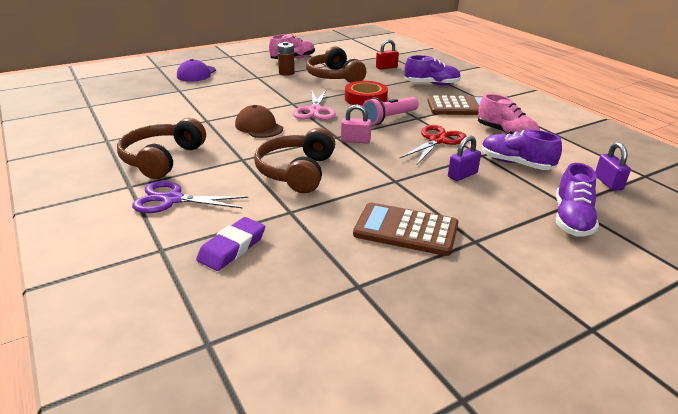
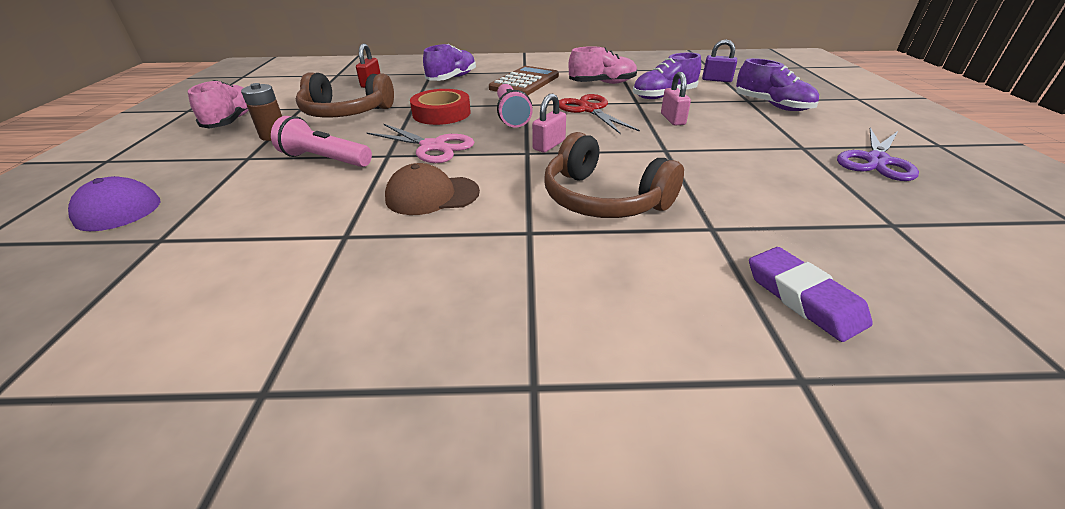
camera: 60 degrees left, 5 degrees up
brown headphones [117,118,206,179] -> none
purple scissors [132,181,248,213] -> purple scissors moved to [837,128,919,181]
brown calculator [353,203,458,256] -> none
purple padlock [448,136,481,181] -> pink padlock [661,72,691,126]
none -> pink flashlight [271,116,372,167]

